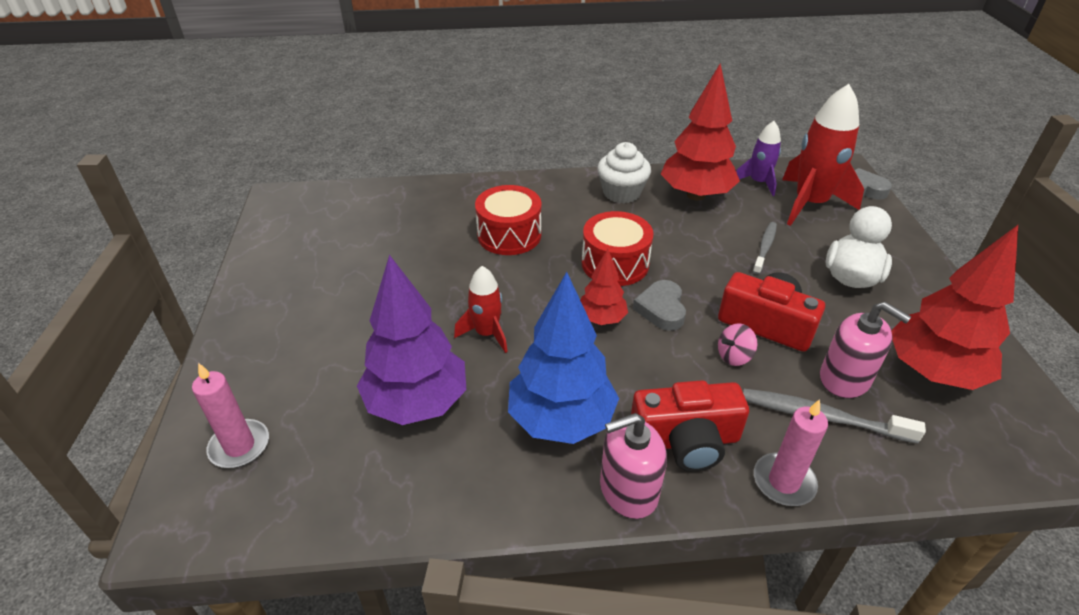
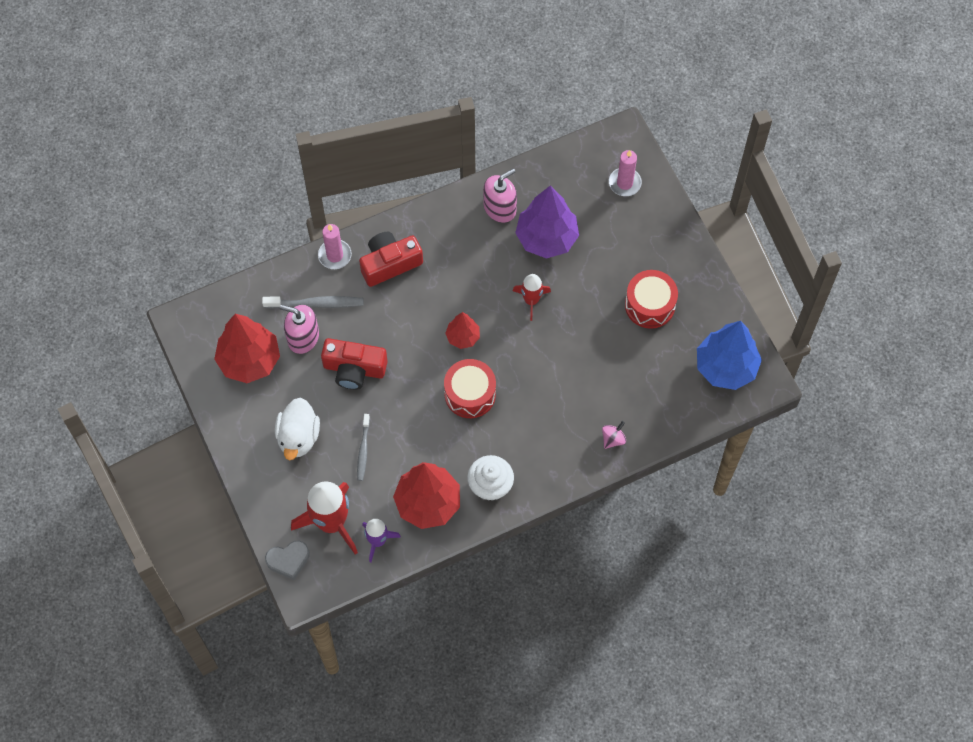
camera: 160 degrees right, 25 degrees up
red drum [475,185,542,255] -> red drum moved to [625,270,678,329]
blue tree [508,272,619,444] -> blue tree moved to [697,321,762,390]
pink soap dispenser [600,413,667,519] -> pink soap dispenser moved to [483,168,517,223]
grey heart [633,280,686,331] -> none
pink spinning top [718,323,757,366] -> pink spinning top moved to [602,421,626,449]

